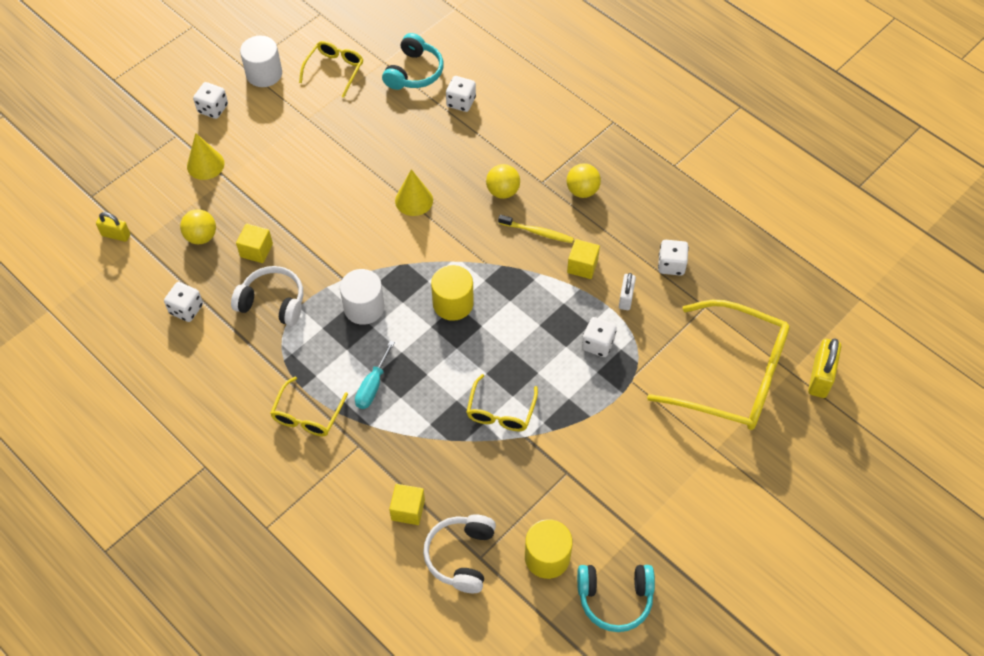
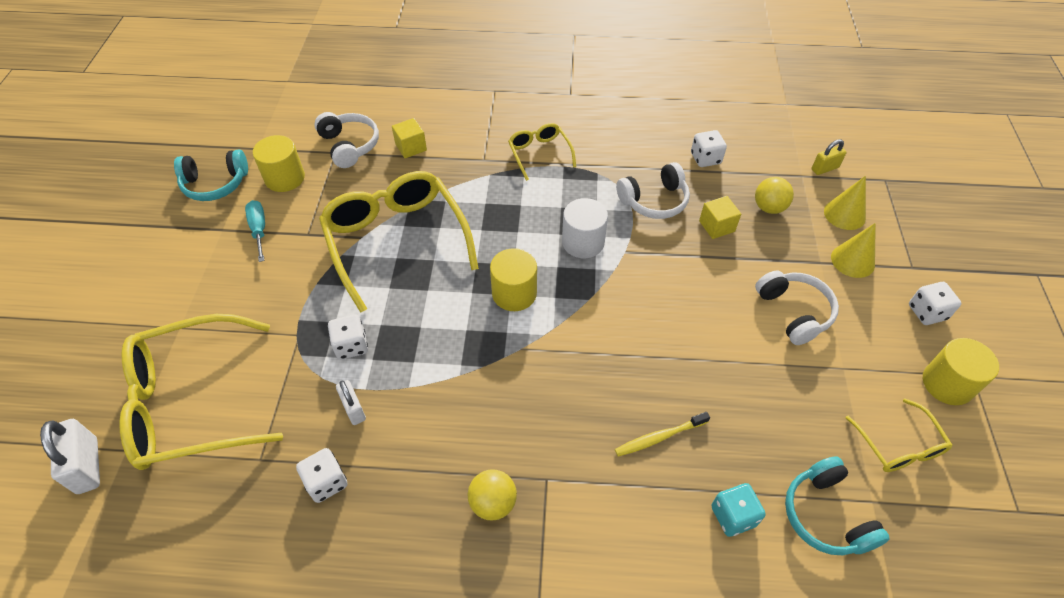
camera: 140 degrees right, 5 degrees down
white cylinder [240,36,282,87] -> yellow cylinder [923,338,999,405]
turquoise screwdriver [355,341,395,409] -> turquoise screwdriver moved to [245,200,265,262]
yellow cone [395,169,433,216] -> yellow cone moved to [824,176,866,230]
white dice [446,76,476,112] -> turquoise dice [711,483,766,537]
yellow glasses [467,374,538,431] -> yellow glasses [319,171,479,313], size x2.03
yellow ball [486,164,520,199] -> none
yellow toothbrush [498,215,574,243] -> yellow toothbrush moved to [615,412,710,456]
yellow cube [567,239,600,279] -> none
turquoise headphones [577,565,655,632] -> turquoise headphones turned 150 degrees counterclockwise [174,149,248,201]
yellow padlock [808,338,841,398] -> white padlock [40,419,100,494]
none -> white headphones [755,271,839,345]

